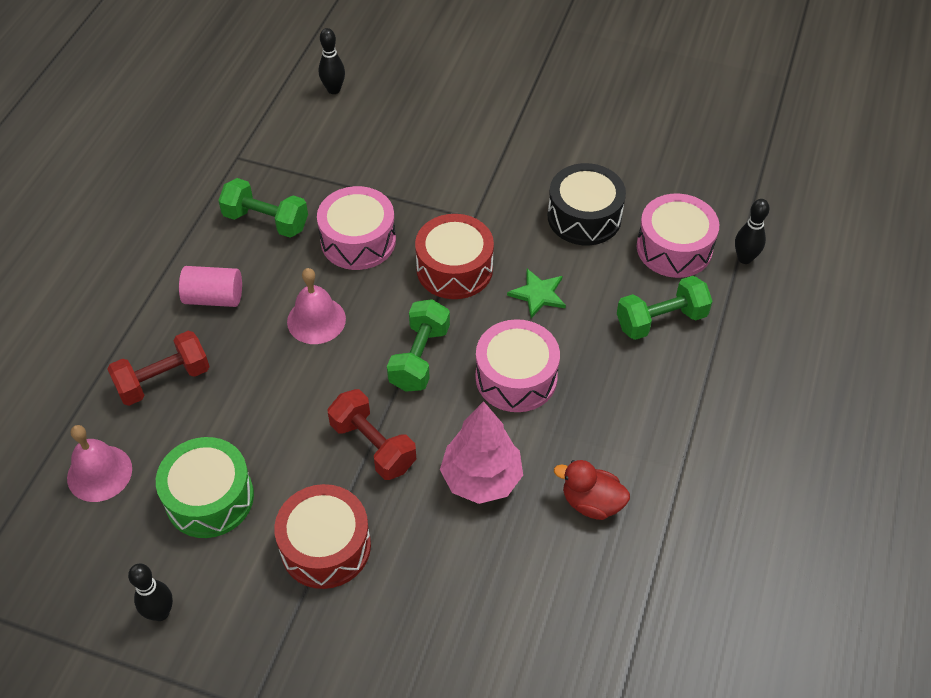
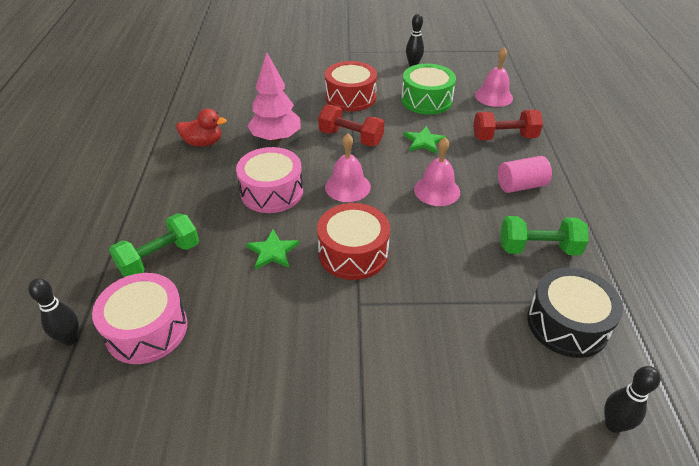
camera: 160 degrees right, 10 degrees down
red dumbbell [107,331,210,406] -> red dumbbell turned 45 degrees clockwise [473,110,543,140]
pink drum [317,186,396,270] -> none
green dumbbell [387,299,450,392] -> pink bell [325,133,371,202]
black drum [548,163,626,245] -> black drum moved to [527,268,623,358]
none -> green star [404,126,447,154]

